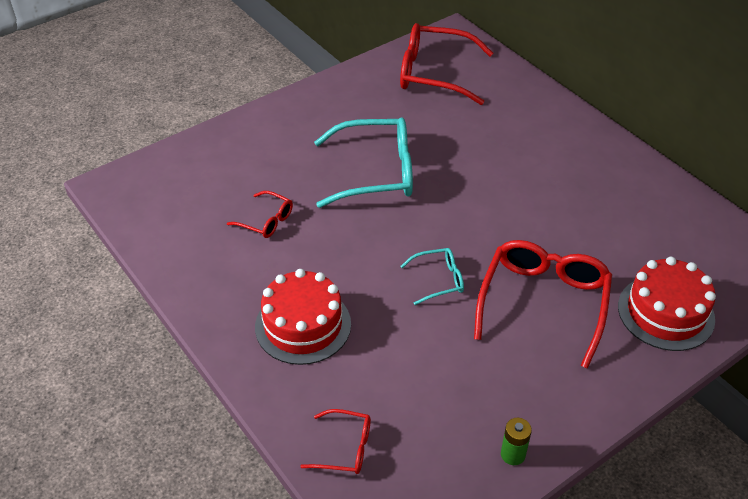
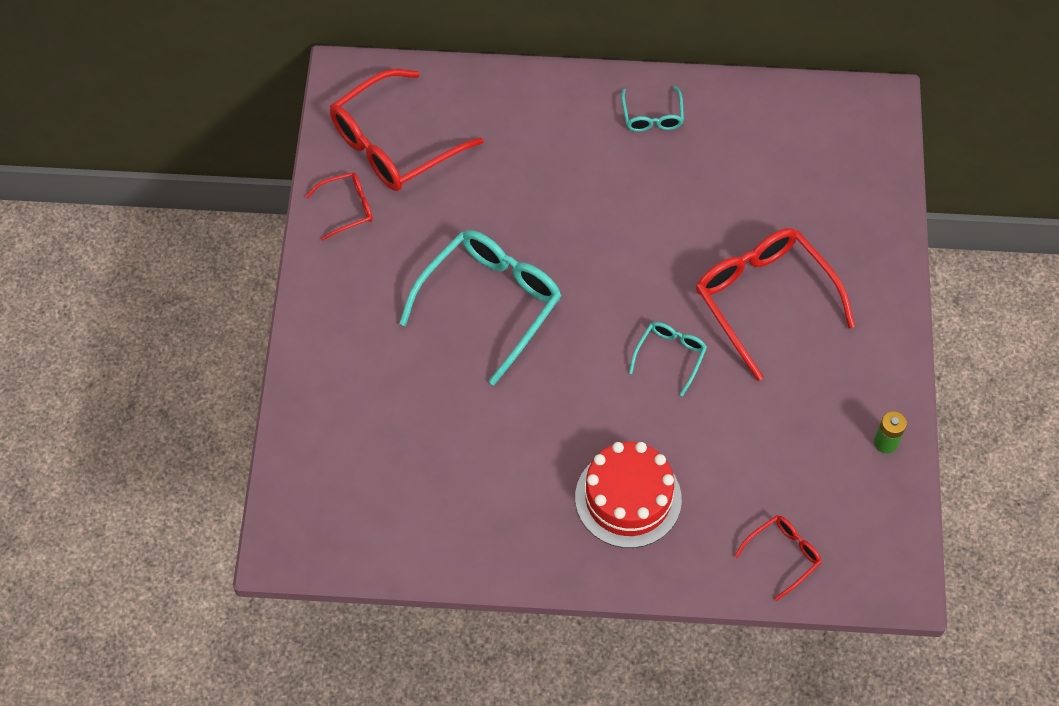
camera: 50 degrees left, 15 degrees up
red glasses [227,191,293,238] -> red glasses moved to [306,172,373,240]
red cake [618,257,716,351] -> none
none -> turquoise glasses [621,86,684,132]

